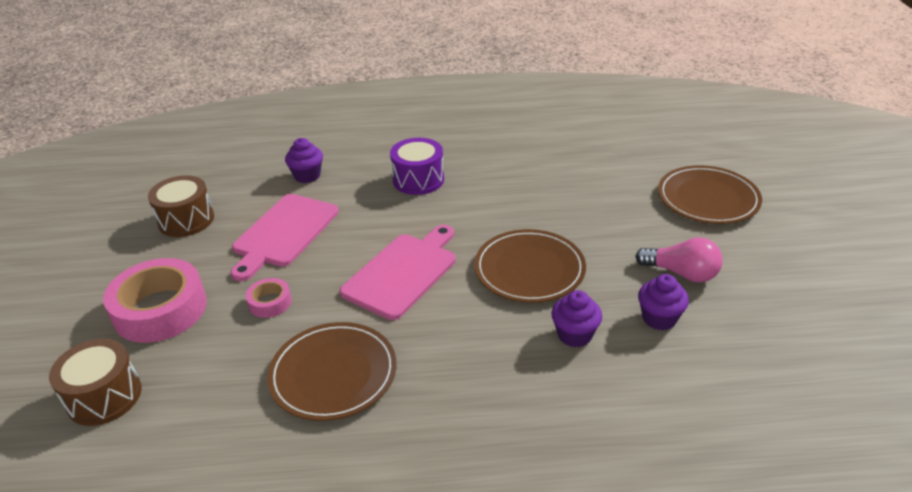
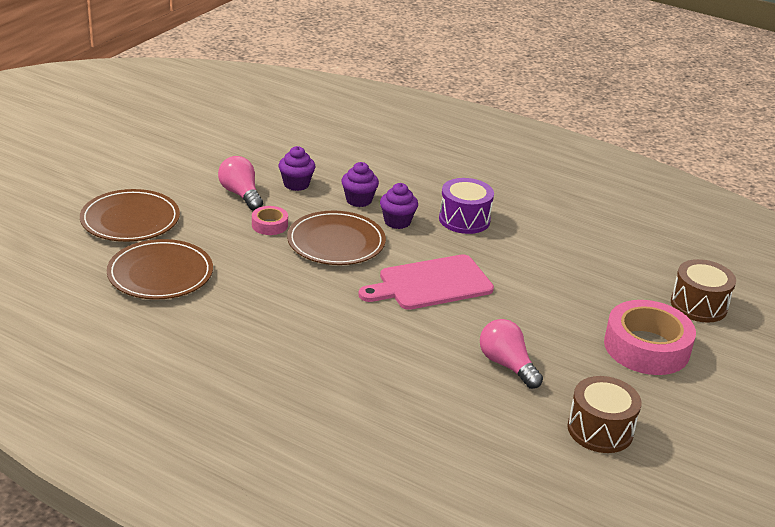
camera: 150 degrees left, 5 degrees down
pink cutting board [231,194,339,281] -> pink light bulb [480,319,543,389]
pink tape [246,278,292,318] -> pink tape moved to [252,206,288,235]
brown plate [267,322,397,421] -> brown plate moved to [107,239,213,299]
purple cupcake [285,138,323,183] -> purple cupcake moved to [380,183,418,229]
purple drum [390,138,444,195] -> purple drum moved to [439,178,494,234]

